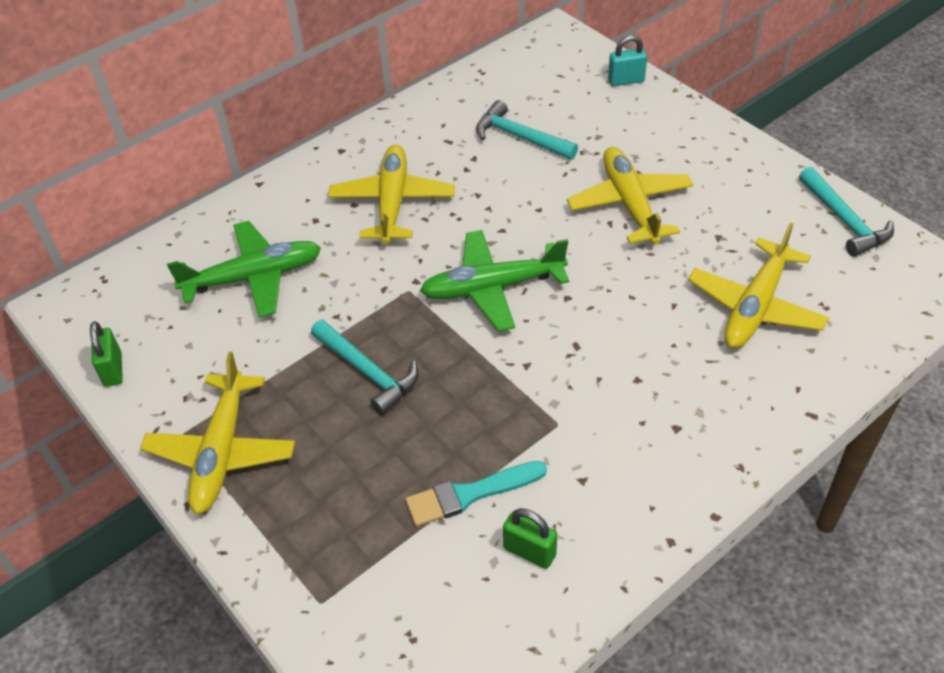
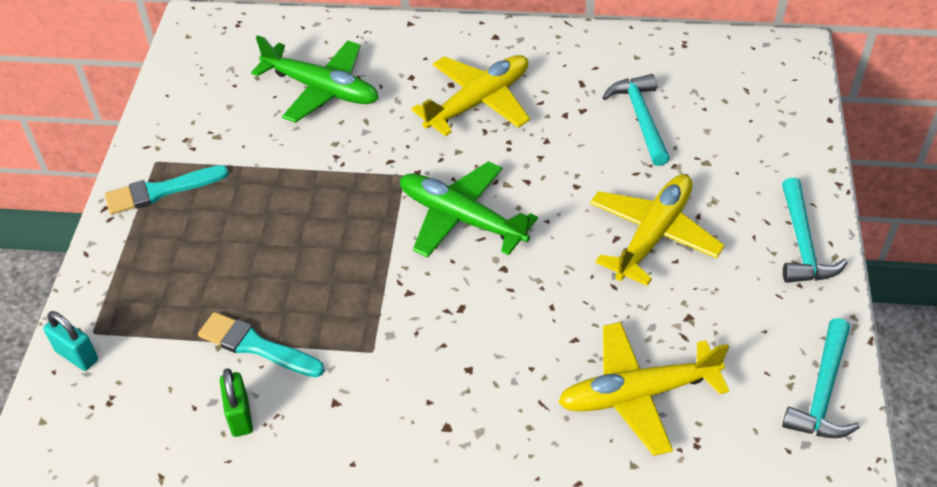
camera: 45 degrees right, 0 degrees up
green padlock [90,321,123,387] -> none
yellow plane [140,352,295,514] -> turquoise brush [105,165,229,215]
turquoise hammer [311,320,419,415] -> turquoise hammer moved to [782,178,848,283]
turquoise padlock [608,35,647,86] -> turquoise padlock moved to [43,311,98,371]

